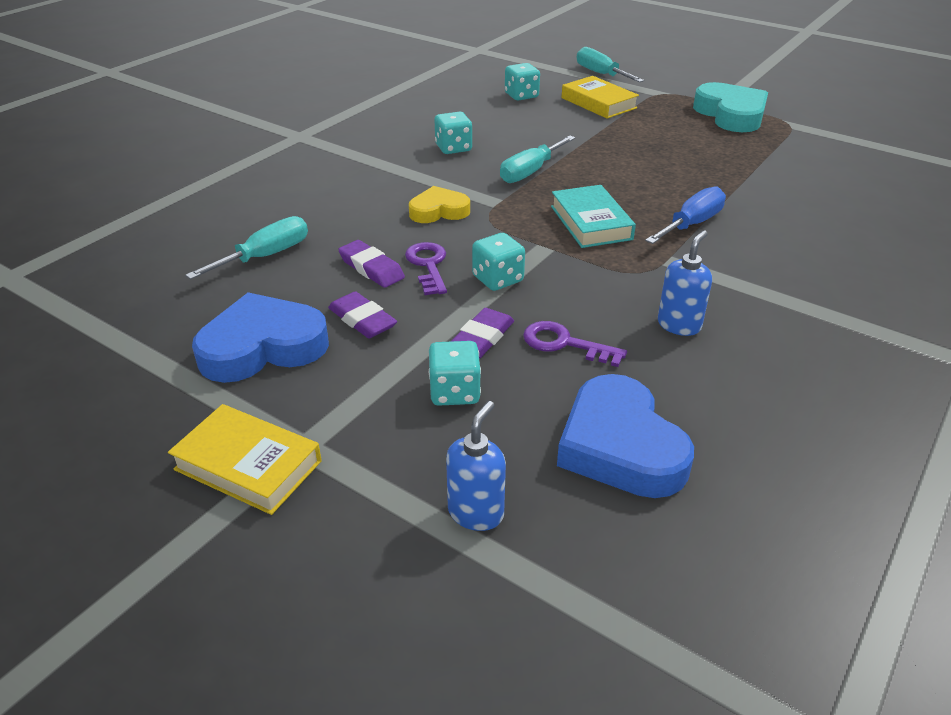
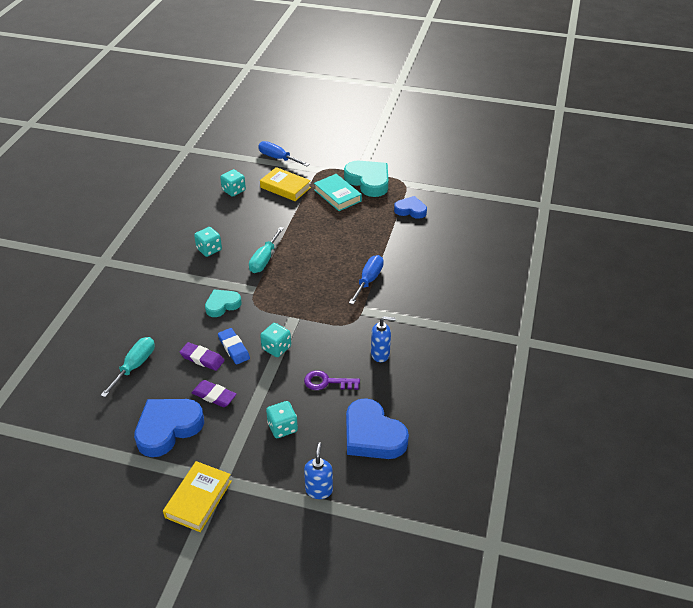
camera: 20 degrees left, 5 degrees up
yellow book [168,404,322,515] -> yellow book turned 75 degrees counterclockwise [163,461,232,532]
purple key [405,242,447,295] -> blue eraser [218,328,250,365]
yellow heart [409,186,470,223] -> turquoise heart [205,289,242,317]
purple eraser [452,308,514,359] -> none
turquoise book [551,185,636,248] -> turquoise book moved to [314,174,362,211]
turquoise screwdriver [577,47,644,82] -> blue screwdriver [258,141,309,166]
blue soap dispenser [658,230,712,336] -> blue soap dispenser turned 75 degrees clockwise [371,316,395,362]
none -> blue heart [394,196,427,219]

